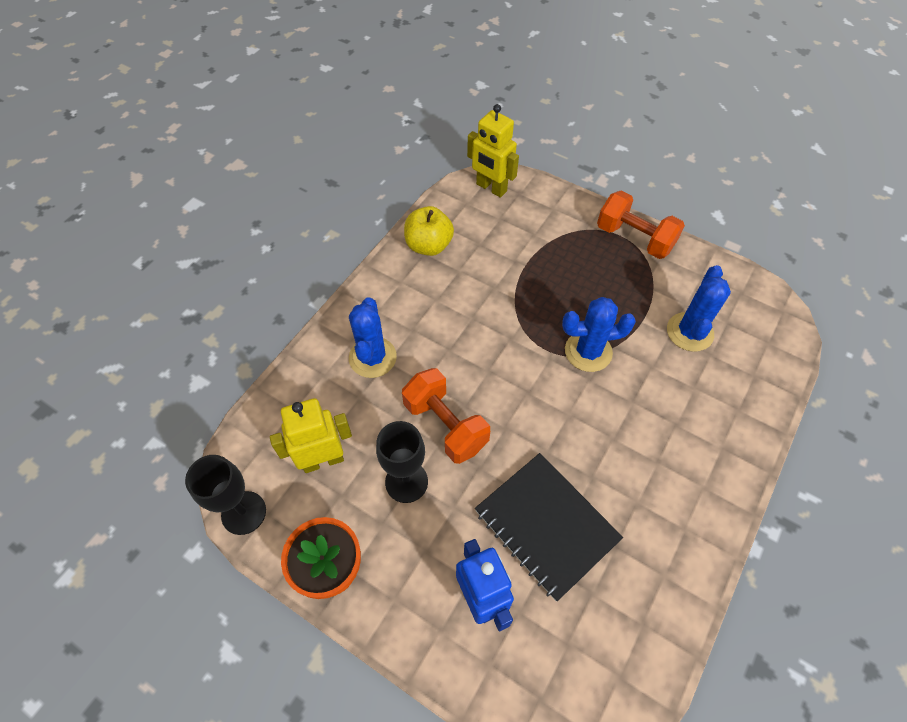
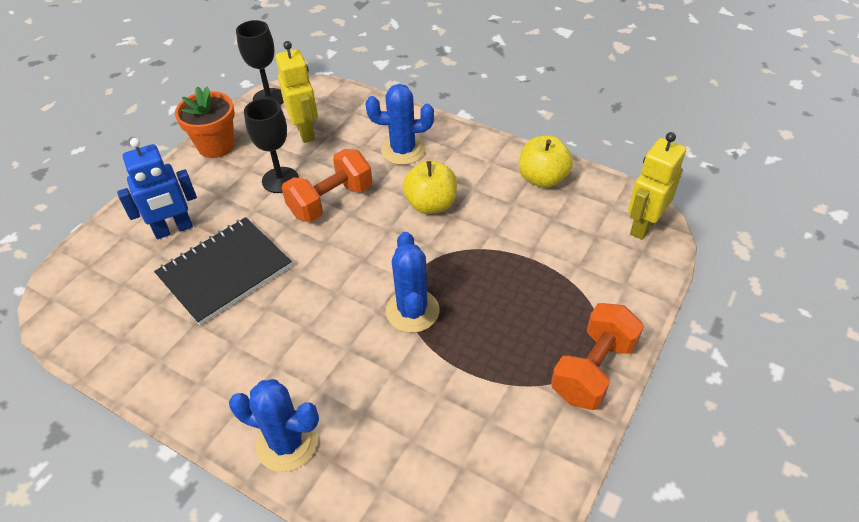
camera: 90 degrees right, 10 degrees down
blue cactus [667,265,731,352] -> blue cactus moved to [229,379,319,472]
none -> yellow apple [403,161,457,214]

